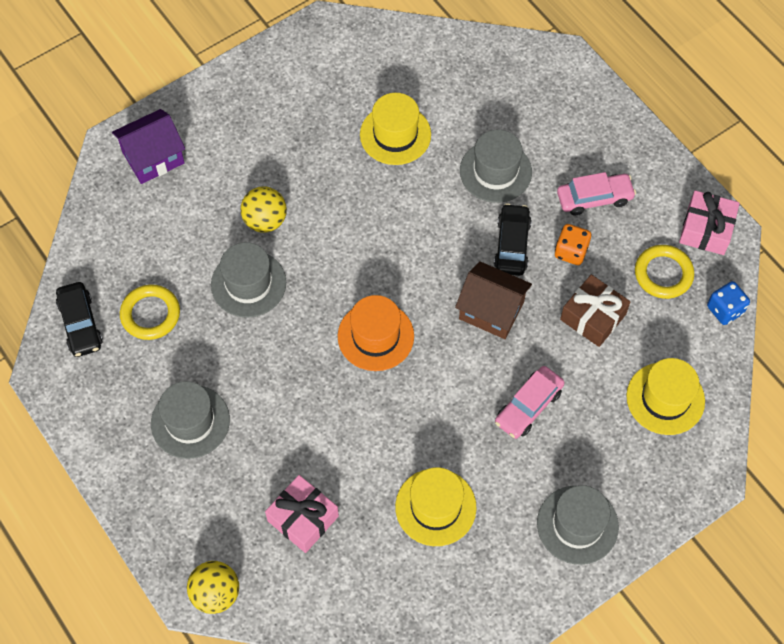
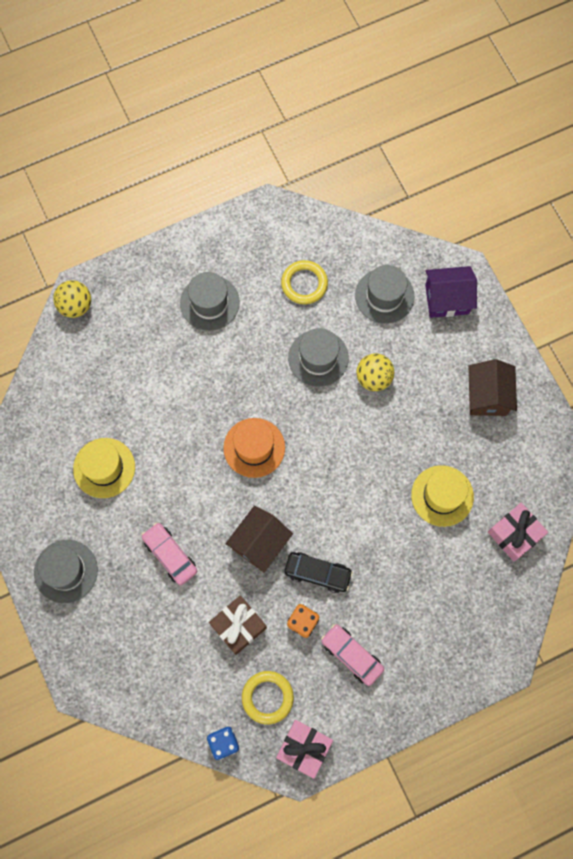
camera: 100 degrees right, 10 degrees up
black car [56,282,103,357] -> none
purple house [112,109,185,184] -> purple house turned 75 degrees counterclockwise [425,266,477,318]
pink gift [265,475,339,553] -> pink gift moved to [488,503,548,561]
grey hat [460,130,532,203] -> grey hat moved to [355,265,414,324]
pink car [557,172,636,215] -> pink car turned 135 degrees clockwise [321,624,384,686]
yellow hat [626,358,705,435] -> none
none -> brown house [469,359,517,416]

